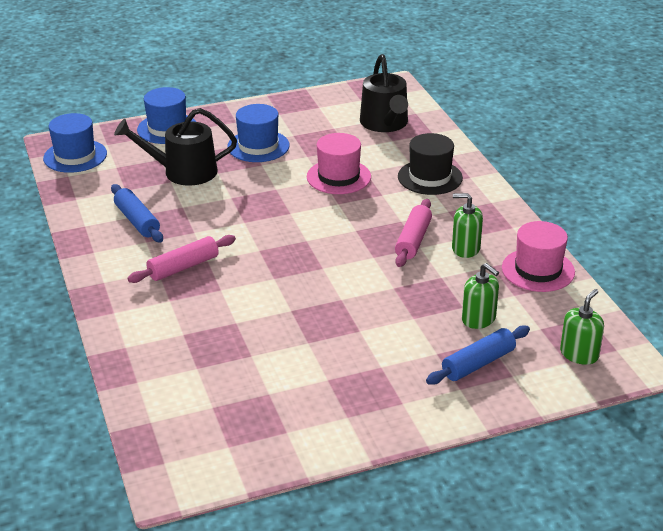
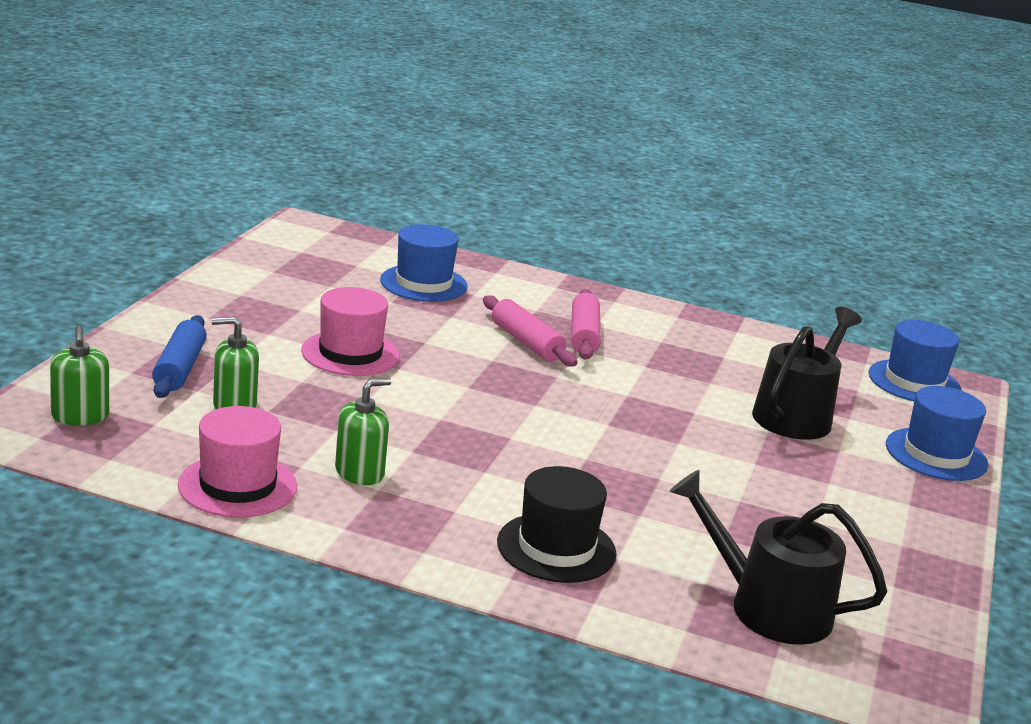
camera: 125 degrees right, 10 degrees down
blue rolling pin [111,184,163,243] -> none
blue hat [227,104,290,162] -> blue hat moved to [380,224,468,302]
pink hat [307,133,371,194] -> pink hat moved to [301,287,400,376]
pink rolling pin [395,199,432,267] -> pink rolling pin moved to [483,295,578,367]

